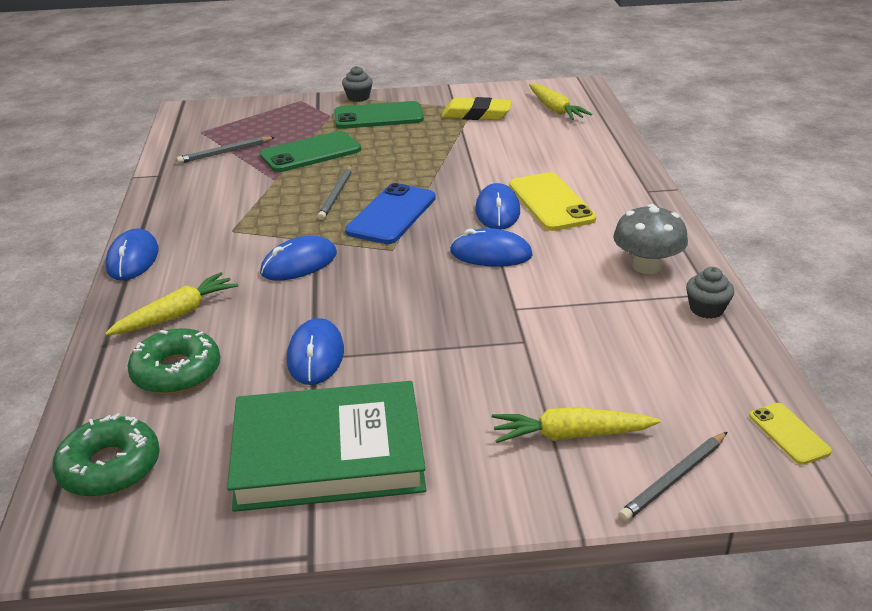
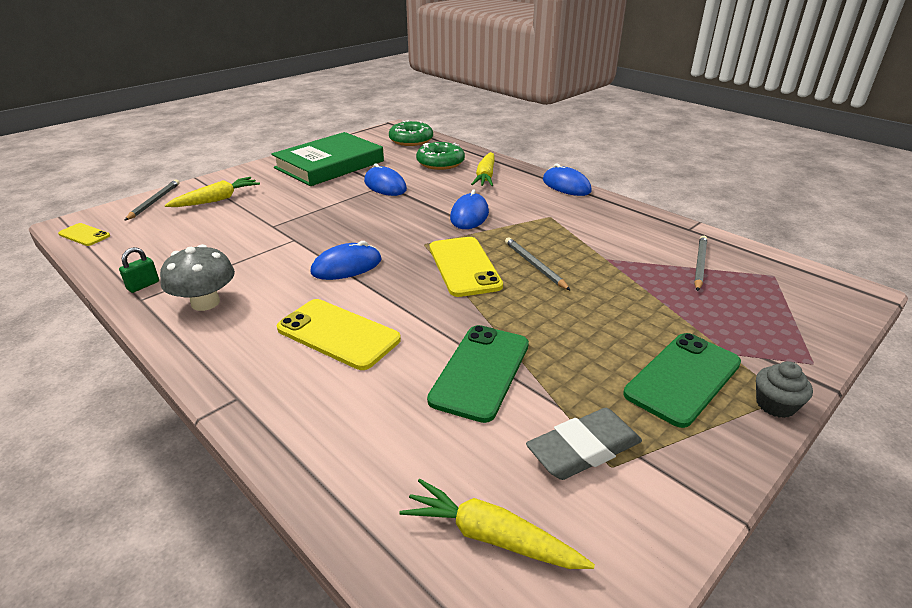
camera: 140 degrees right, 0 degrees up
green phone [260,131,361,172] -> green phone moved to [427,325,529,423]
blue phone [345,183,436,244] -> yellow phone [430,237,503,297]
yellow eraser [441,97,512,120] -> grey eraser [526,408,642,480]
blue mouse [475,183,520,229] -> none
grey cupcake [686,267,734,319] -> green padlock [119,247,159,293]

